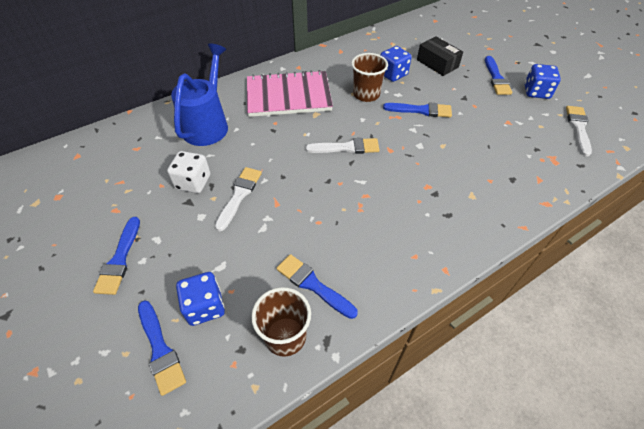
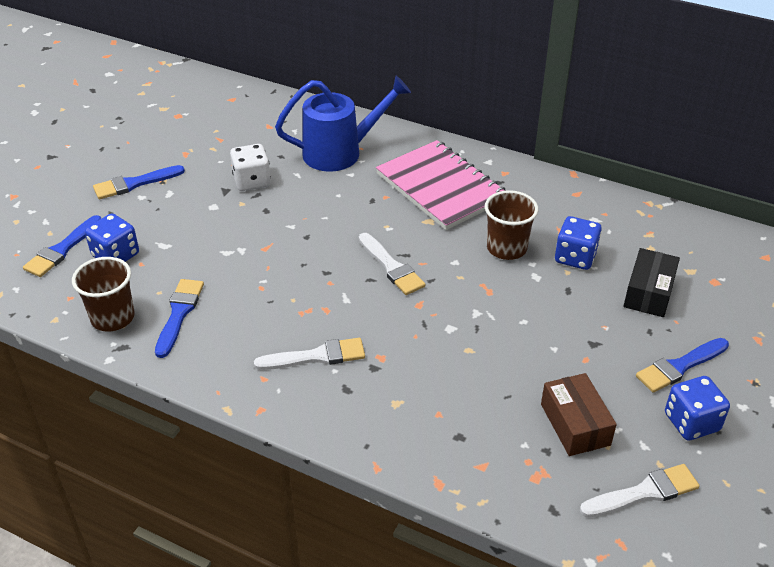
camera: 60 degrees right, 10 degrees down
white brush [215,167,262,231] -> white brush moved to [254,338,365,370]
blue brush [383,102,452,117] -> none
none -> brown box [541,373,617,456]

